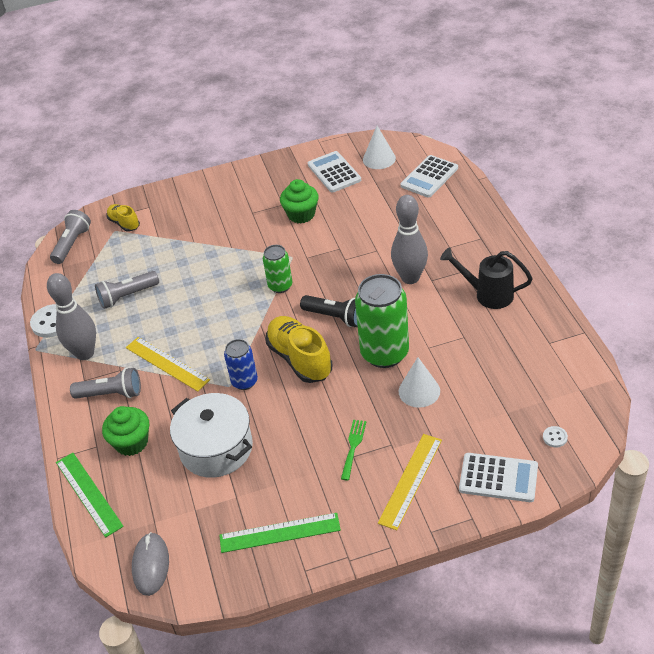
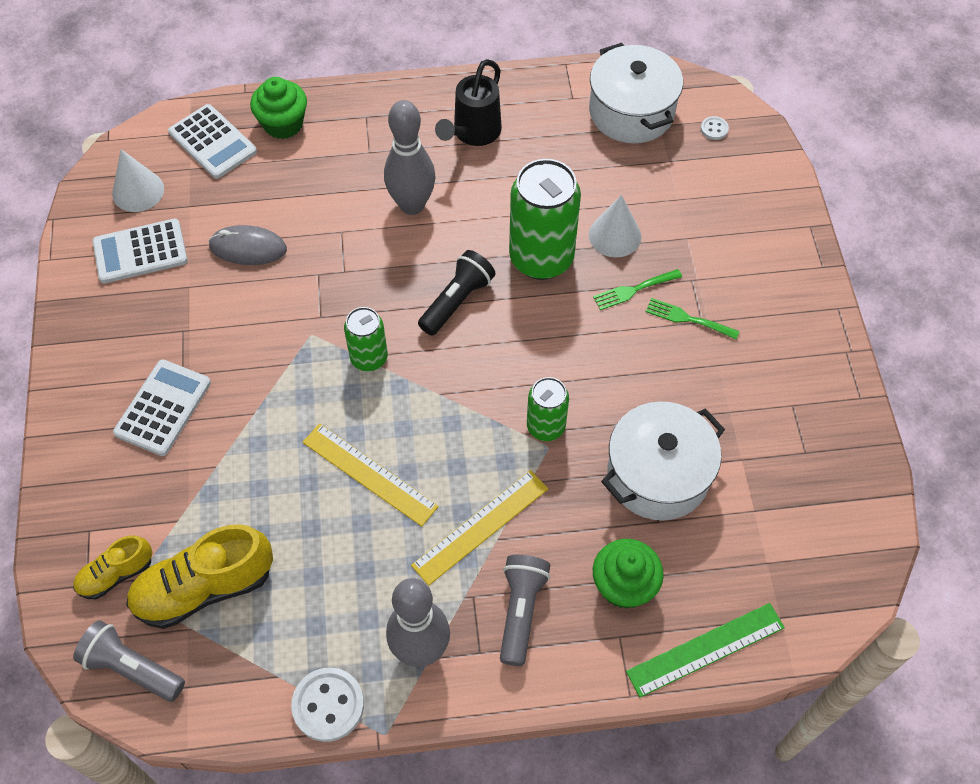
camera: 85 degrees left, 15 degrees up
grey flashlight [95,271,159,309] -> none
grey mouse [132,532,169,596] -> grey mouse moved to [208,225,287,265]
green ruler [219,513,341,553] -> none
blue can [224,339,258,390] -> green can [527,377,569,441]
yellow shoe [265,316,333,383] -> yellow shoe moved to [126,524,273,629]
green cupcake [280,179,319,223] -> green cupcake moved to [250,77,307,139]
yellow ruler [378,434,442,530] -> yellow ruler moved to [303,423,439,527]
white calculator [459,453,538,502] -> white calculator moved to [113,359,211,456]
none -> white pot [589,43,683,143]
none -> green fork [593,269,682,310]

